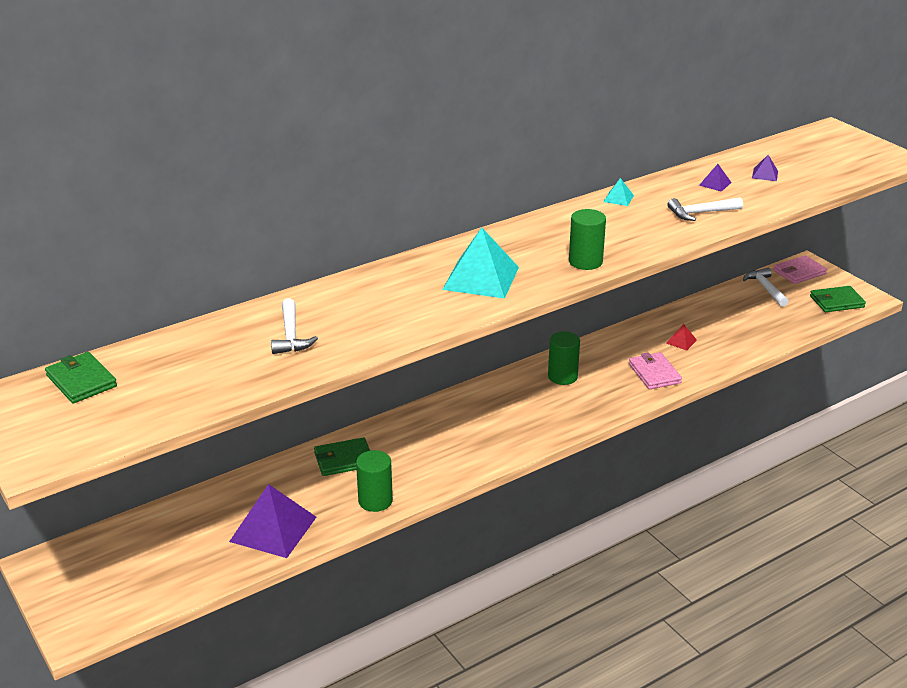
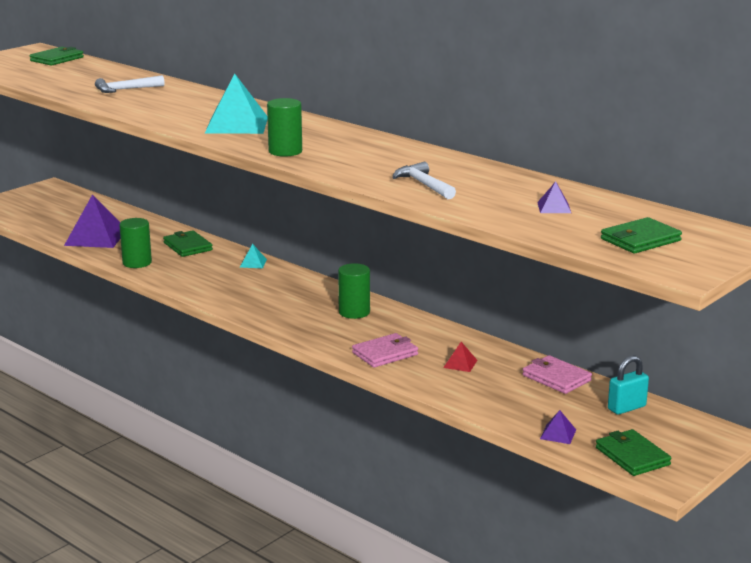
camera: 75 degrees right, 10 degrees down
turquoise pyramid [604,178,634,206] -> turquoise pyramid moved to [240,244,267,268]
purple pyramid [699,164,732,192] -> purple pyramid moved to [540,410,576,444]
white hammer [743,268,789,307] -> turquoise padlock [608,356,649,415]
pink wallet [773,255,827,284] -> pink wallet moved to [522,355,592,394]
none -> green wallet [601,217,682,253]

